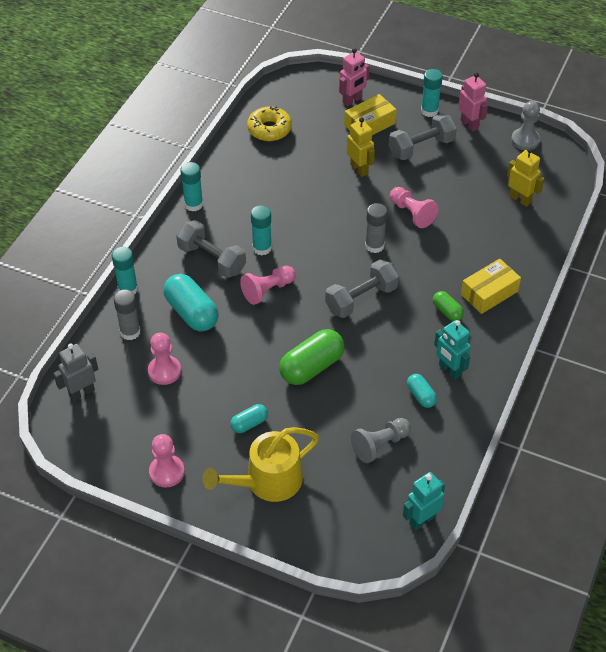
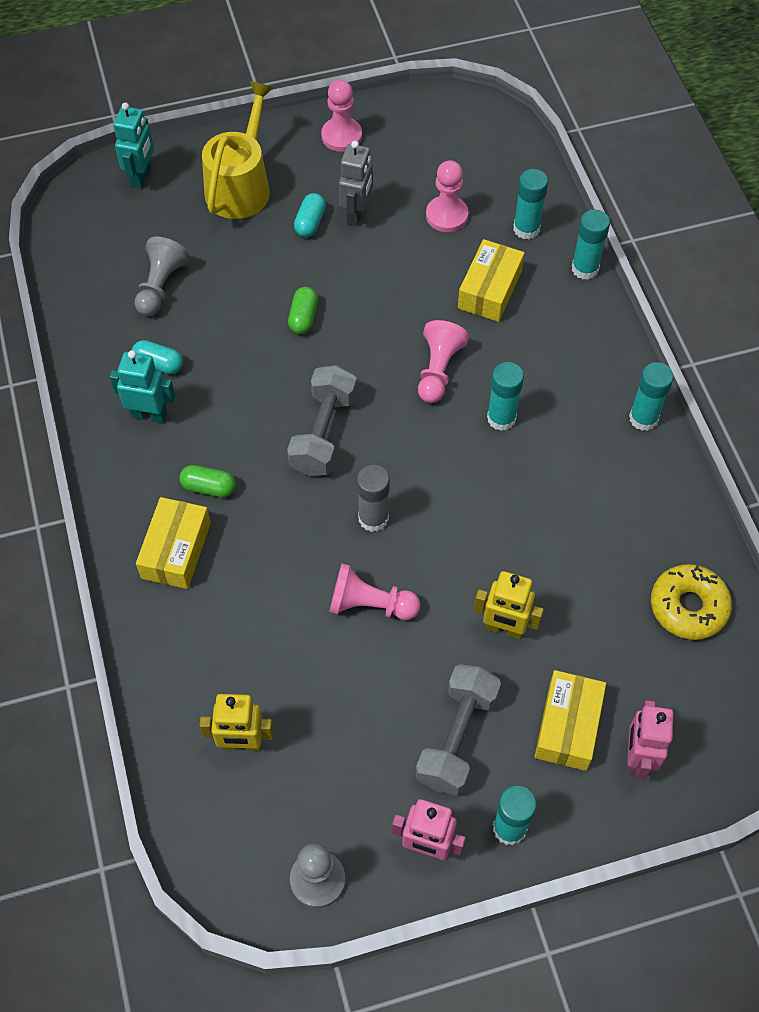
camera: 140 degrees right, 10 degrees up
grey robot [53,344,98,402] -> grey robot moved to [339,141,373,226]
grey glue stick [114,290,141,340] -> turquoise glue stick [513,169,548,239]
turquoise capsule [163,274,219,331] -> yellow box [458,239,525,322]
grey dumbbell [176,220,246,278] -> none
green capsule [279,329,344,385] -> green capsule [288,287,318,334], size x0.53
turquoise robot [403,472,445,531] -> turquoise robot moved to [113,103,154,189]

